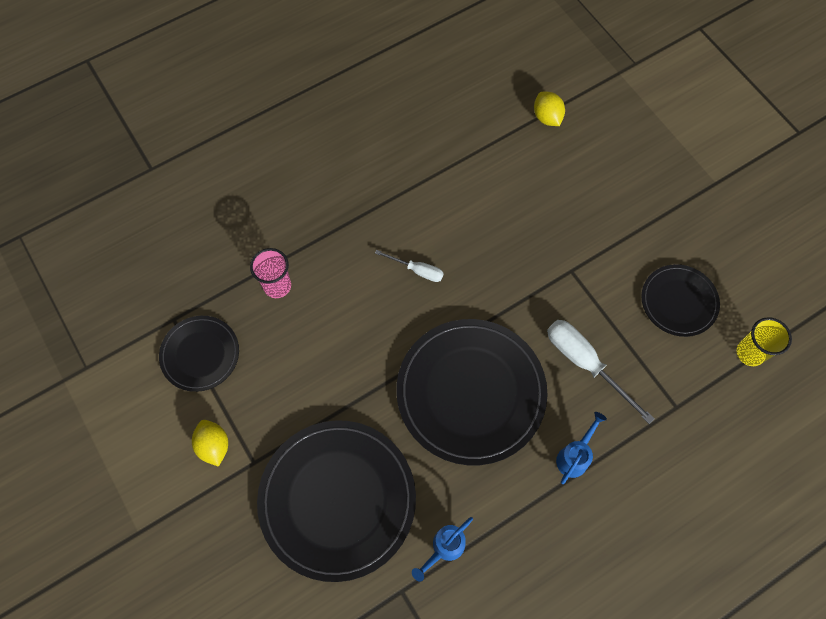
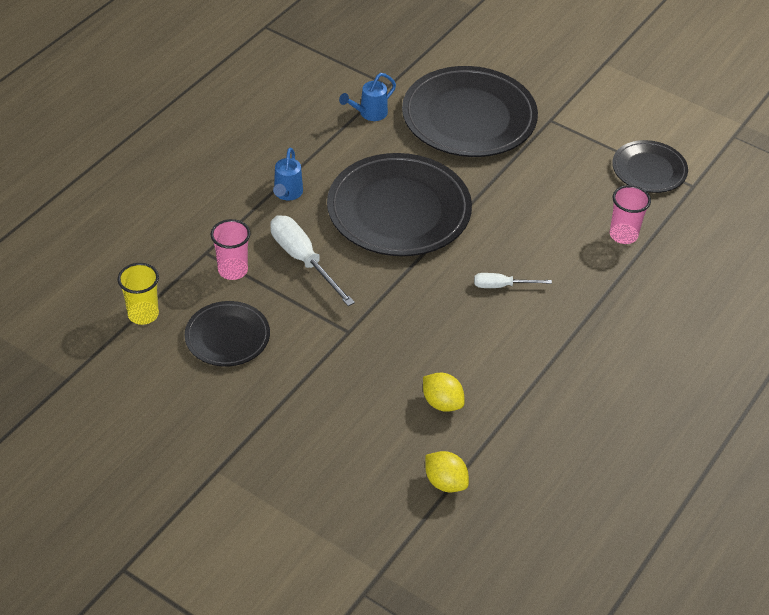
camera: 155 degrees right, 20 degrees down
yellow lemon [192,420,228,467] -> yellow lemon moved to [423,373,464,412]
blue watering can [412,517,473,582] -> blue watering can turned 150 degrees counterclockwise [339,73,396,121]
white screwdriver [547,320,655,424] -> white screwdriver turned 150 degrees counterclockwise [270,216,355,306]
none -> pink cup [210,219,251,280]

